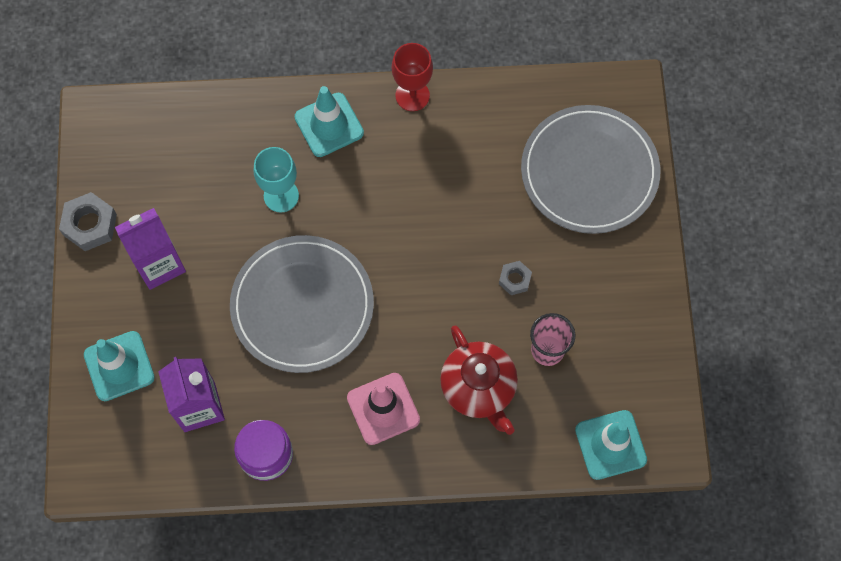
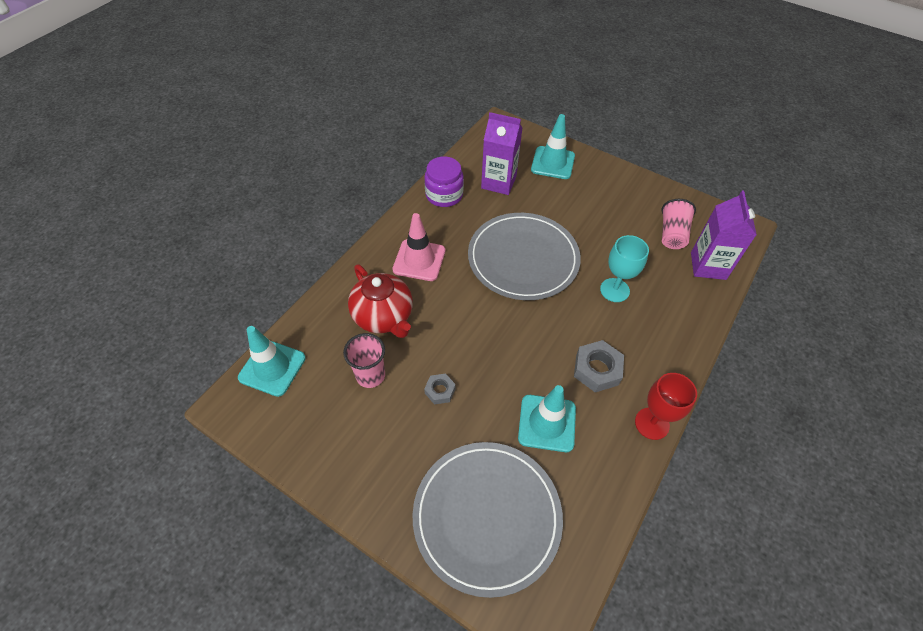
camera: 125 degrees right, 15 degrees down
grey nut [59,192,117,251] -> grey nut moved to [574,340,624,392]
purple carton [115,208,186,290] -> purple carton moved to [691,191,757,280]
turquoise traffic cone [295,86,364,157] -> turquoise traffic cone moved to [518,385,576,452]
red teapot [440,326,518,435] -> red teapot turned 135 degrees counterclockwise [348,264,413,338]
none -> pink cup [661,199,696,249]

